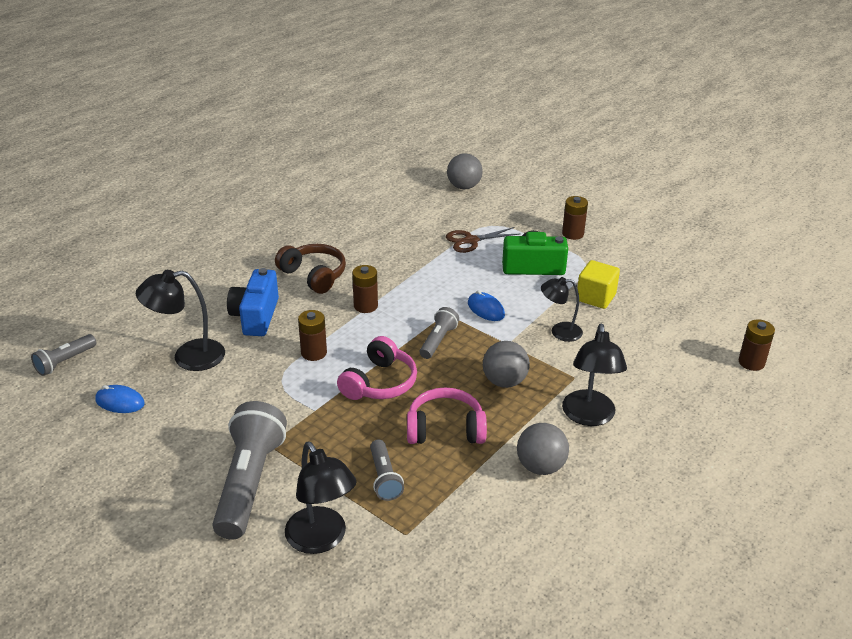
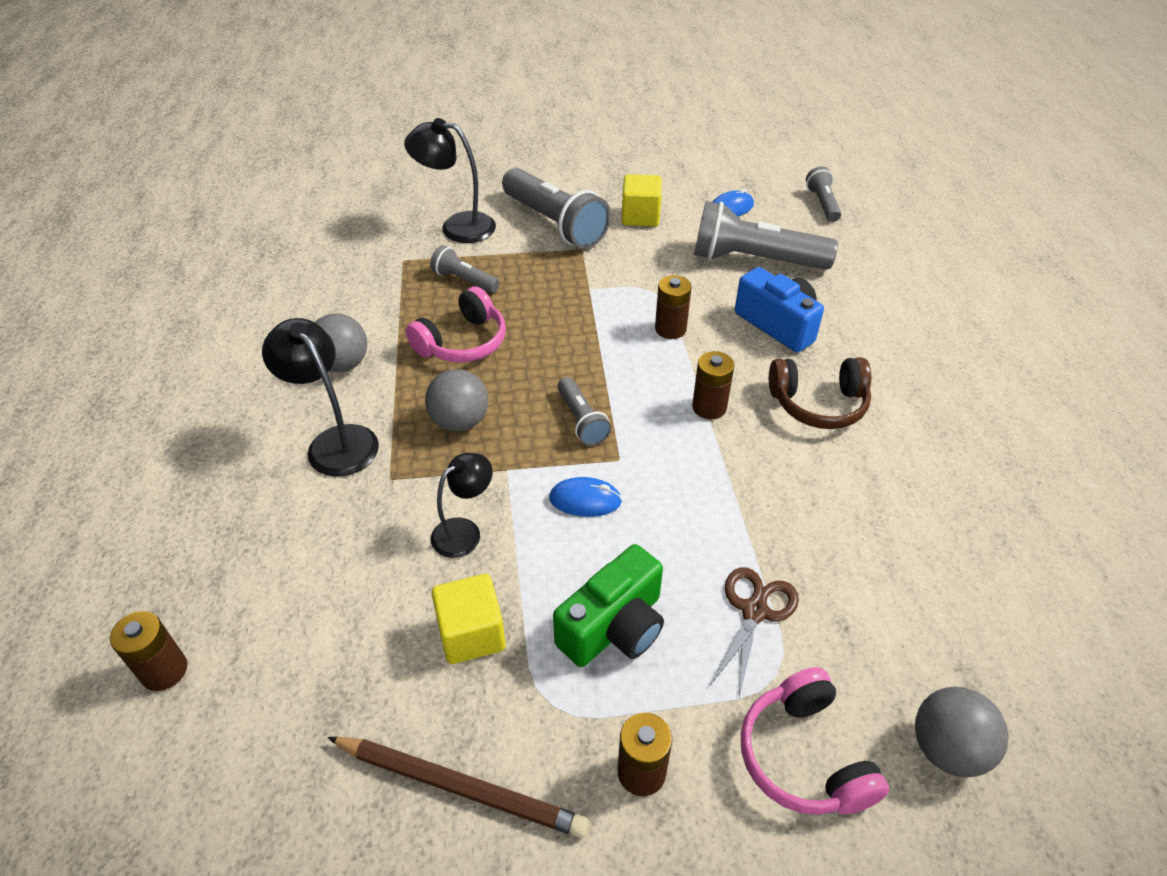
camera: 135 degrees right, 10 degrees up
black lamp [136,270,225,371] -> grey flashlight [694,201,838,270]
pink headphones [337,336,417,400] -> pink headphones moved to [741,667,889,815]
none -> brown pencil [327,737,589,838]
none -> yellow cube [622,174,662,227]

